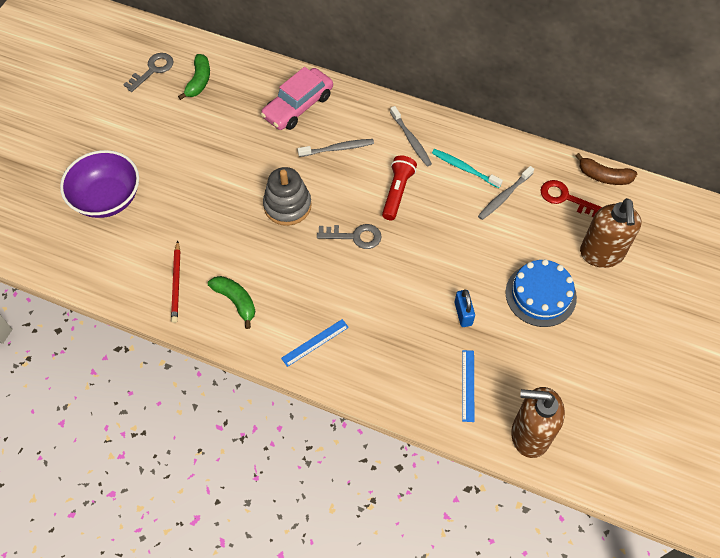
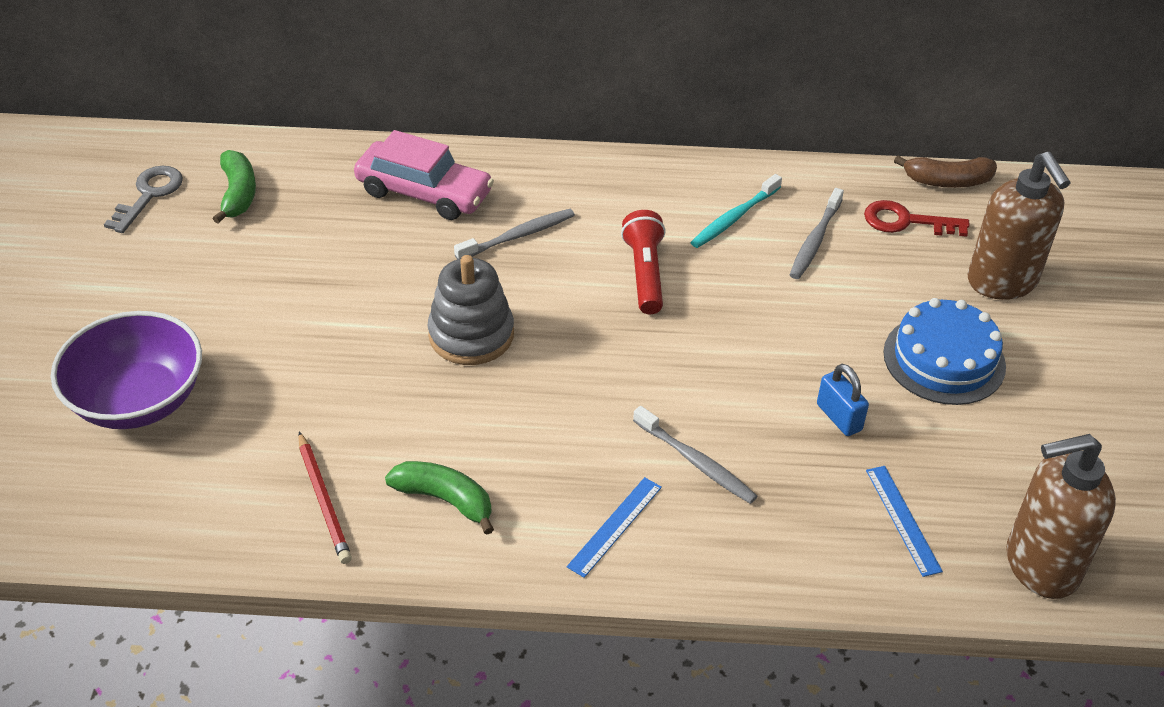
camera: 20 degrees left, 15 degrees down
pink car [261,67,333,130] -> pink car turned 90 degrees counterclockwise [354,130,494,220]
grey key [317,224,382,249] -> none
grey toothbrush [390,106,432,167] -> grey toothbrush moved to [633,406,757,504]
turquoise toothbrush [432,149,503,188] -> turquoise toothbrush turned 60 degrees counterclockwise [690,174,782,248]

